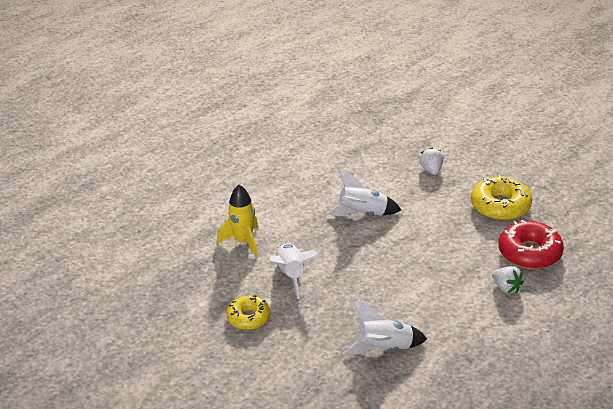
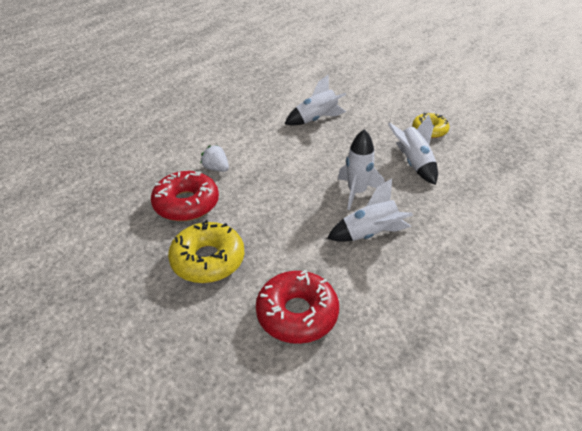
camera: 170 degrees right, 5 degrees up
yellow rocket [217,185,258,257] -> none
white strawberry [419,147,443,175] -> red donut [256,270,339,344]
none -> white rocket [338,129,384,210]

